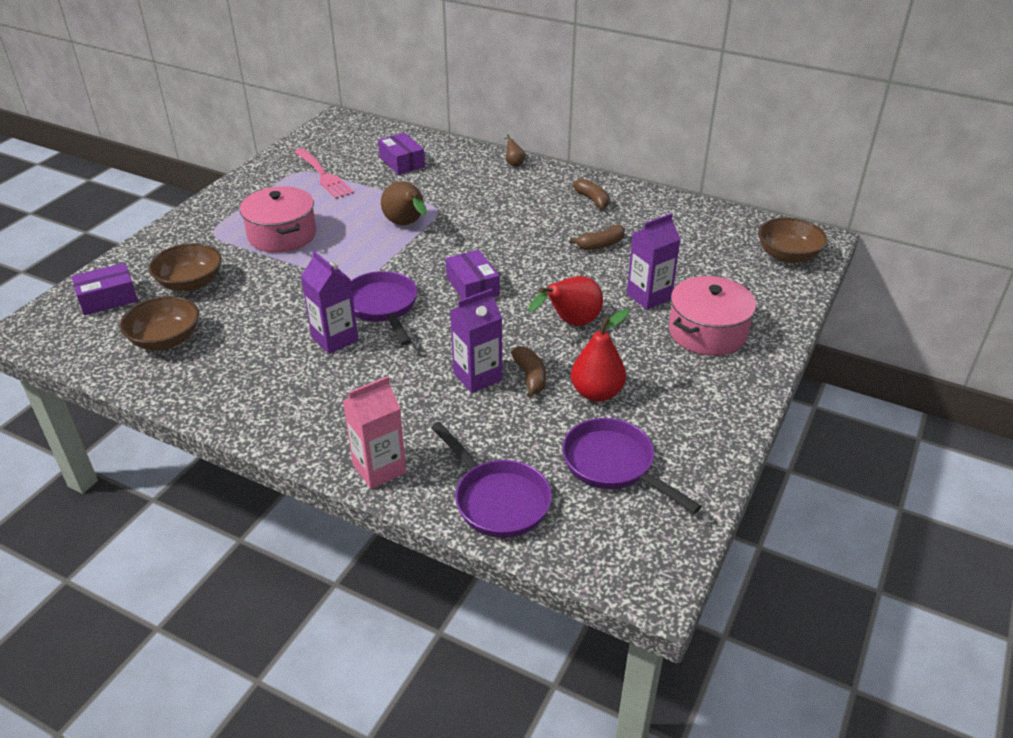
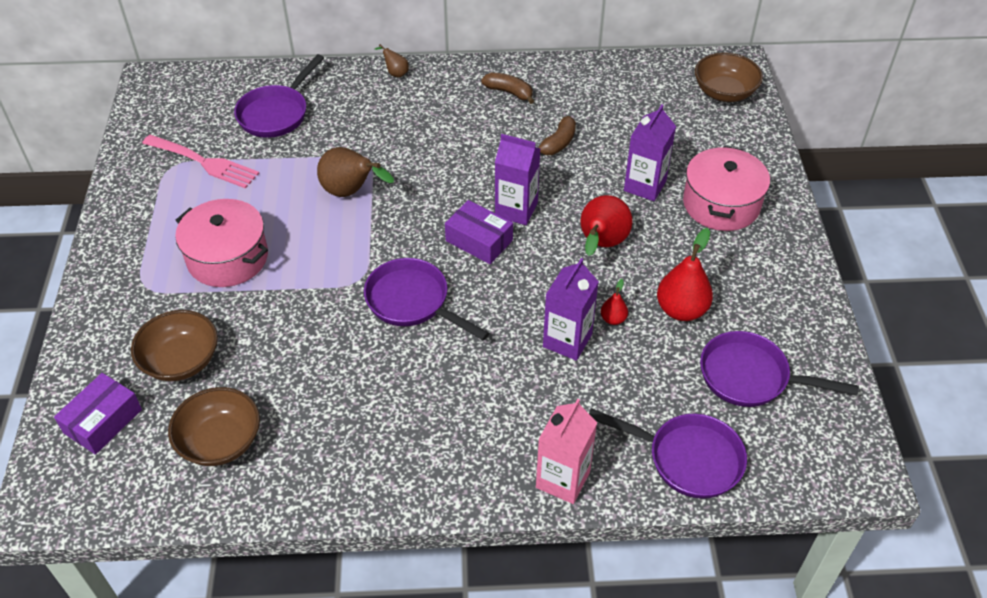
camera: 30 degrees left, 10 degrees up
purple carton [301,251,358,354] -> purple carton moved to [495,134,540,225]
purple box [378,133,425,175] -> purple pan [234,54,324,138]
brown banana [511,346,546,398] -> red pear [601,279,628,325]

